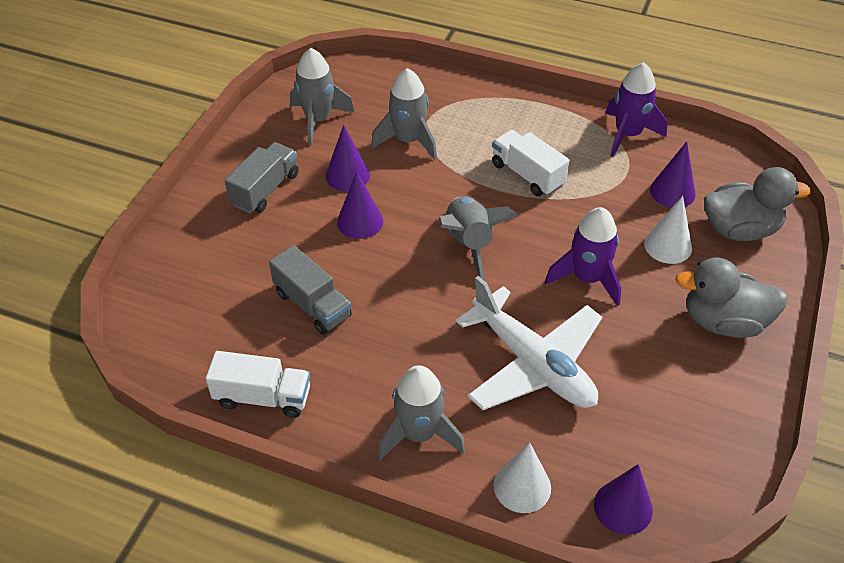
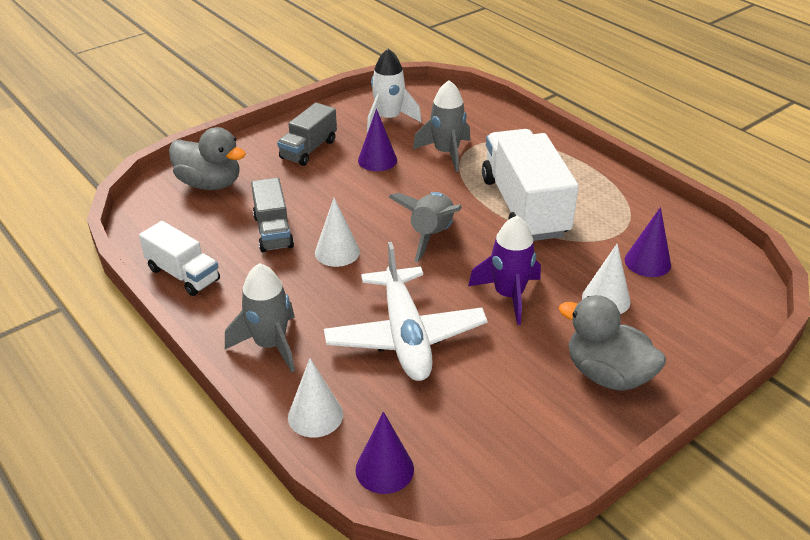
camera: 30 degrees right, 10 degrees down
grey truck [225,142,299,213] -> grey truck turned 150 degrees clockwise [277,103,337,166]
grey rocket [290,48,354,145] -> white rocket [367,49,422,133]
purple cone [337,171,383,239] -> none
white truck [492,130,570,196] -> white truck [482,129,579,241], size x1.81
purple rocket [605,62,668,157] -> none
grey duck [704,167,811,241] -> grey duck moved to [169,127,246,190]
none -> white cone [315,198,360,267]

